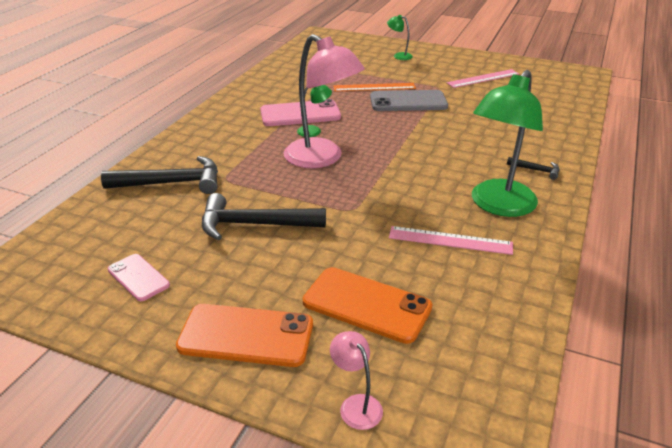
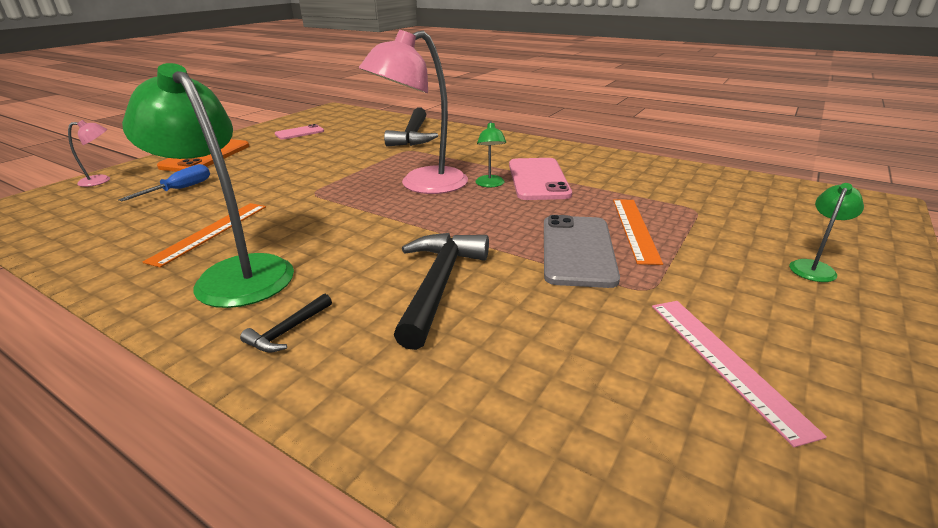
camera: 100 degrees right, 5 degrees down
black hammer [202,193,326,240] -> black hammer moved to [394,233,489,350]
orange phone [303,267,433,344] -> blue screwdriver [118,164,210,202]
pink ruler [389,226,513,255] -> orange ruler [143,203,266,268]

